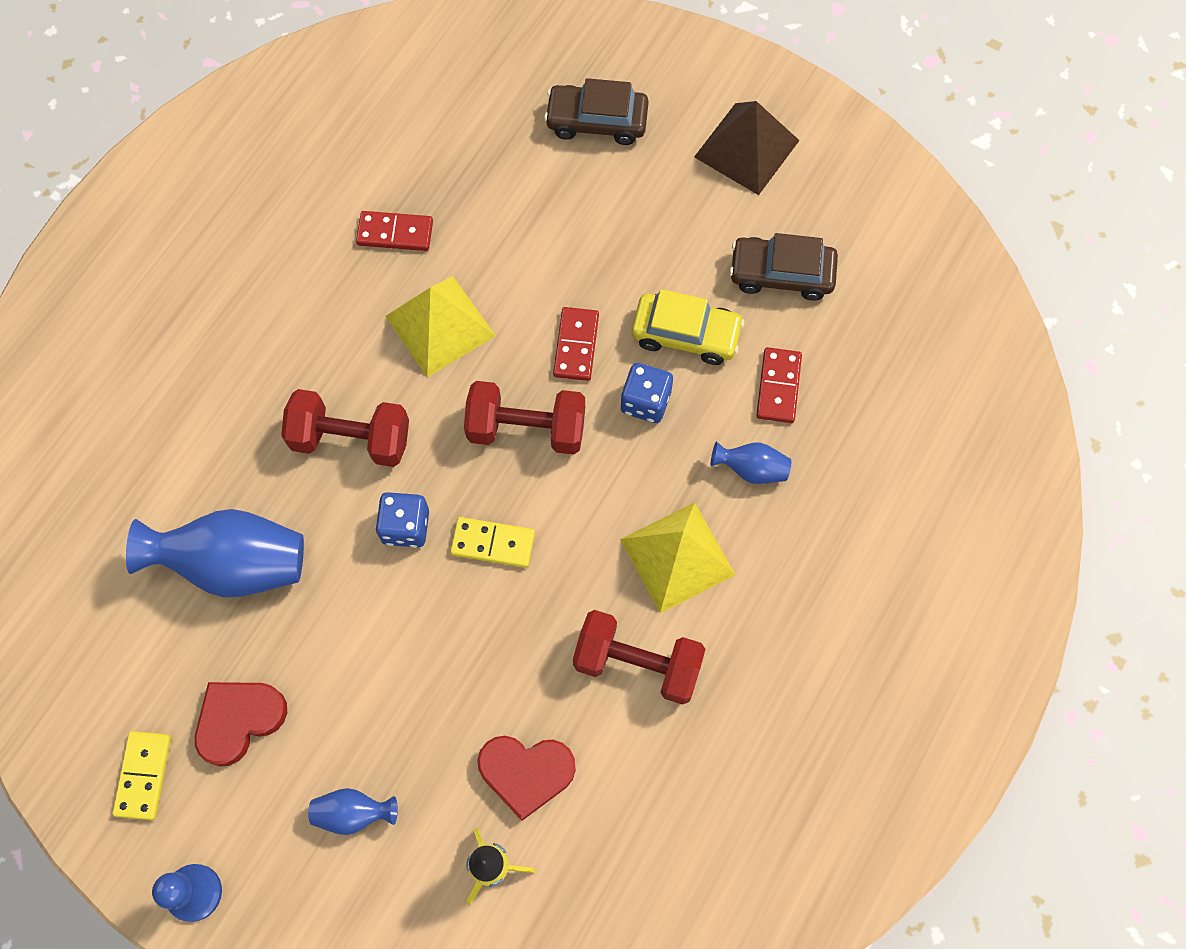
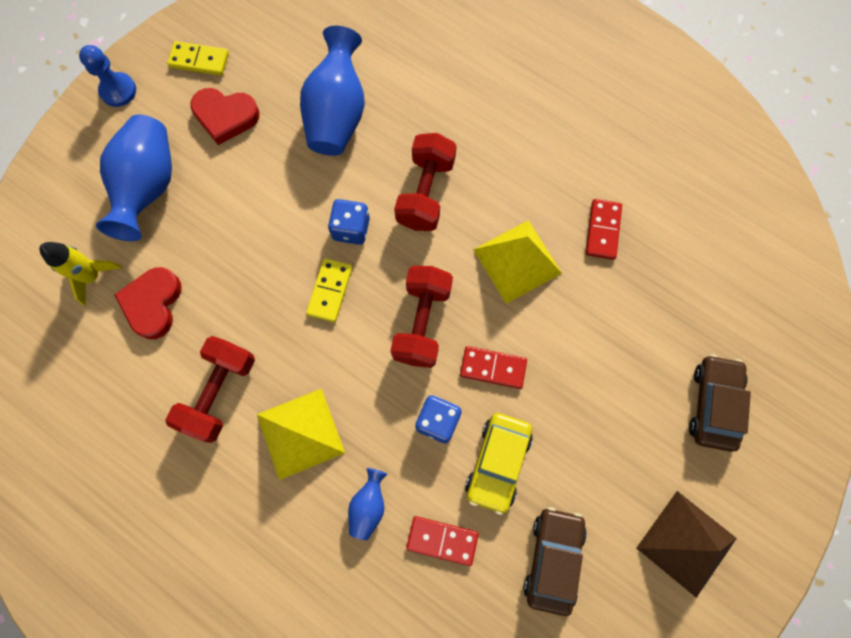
camera: 95 degrees right, 5 degrees up
red heart [195,682,287,767] -> red heart turned 135 degrees clockwise [190,88,260,145]
blue vase [308,788,398,835] -> blue vase [96,115,172,241], size x2.05

